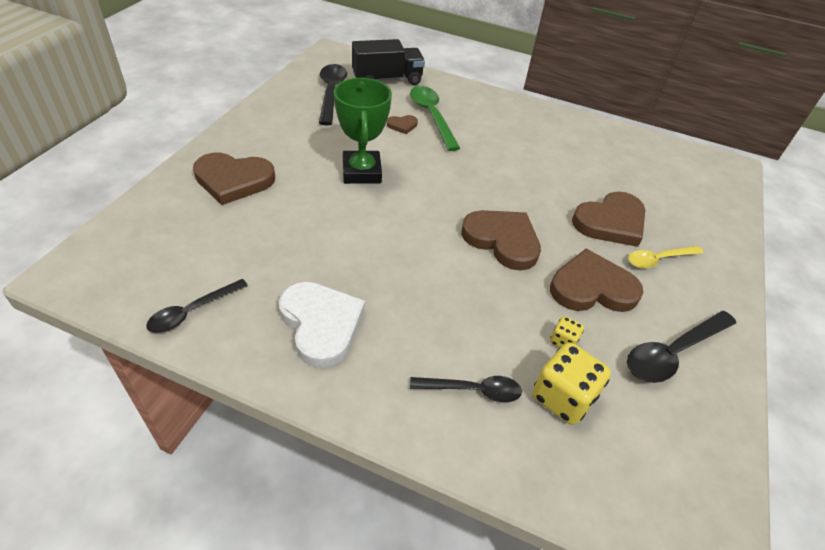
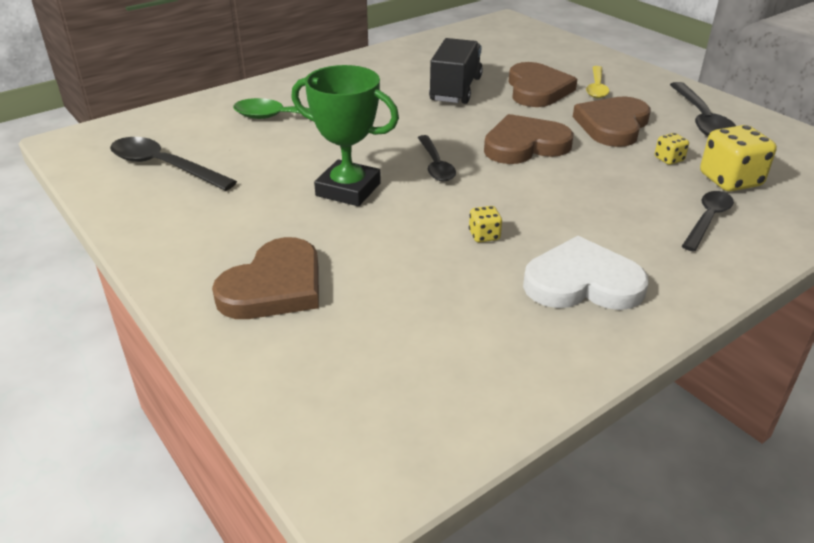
camera: 55 degrees left, 10 degrees down
black spoon [146,279,248,333] -> black spoon moved to [418,135,456,181]
black truck [352,39,425,85] -> black truck moved to [429,38,483,104]
brown heart [387,115,418,134] -> none
none -> yellow dice [469,206,502,242]

